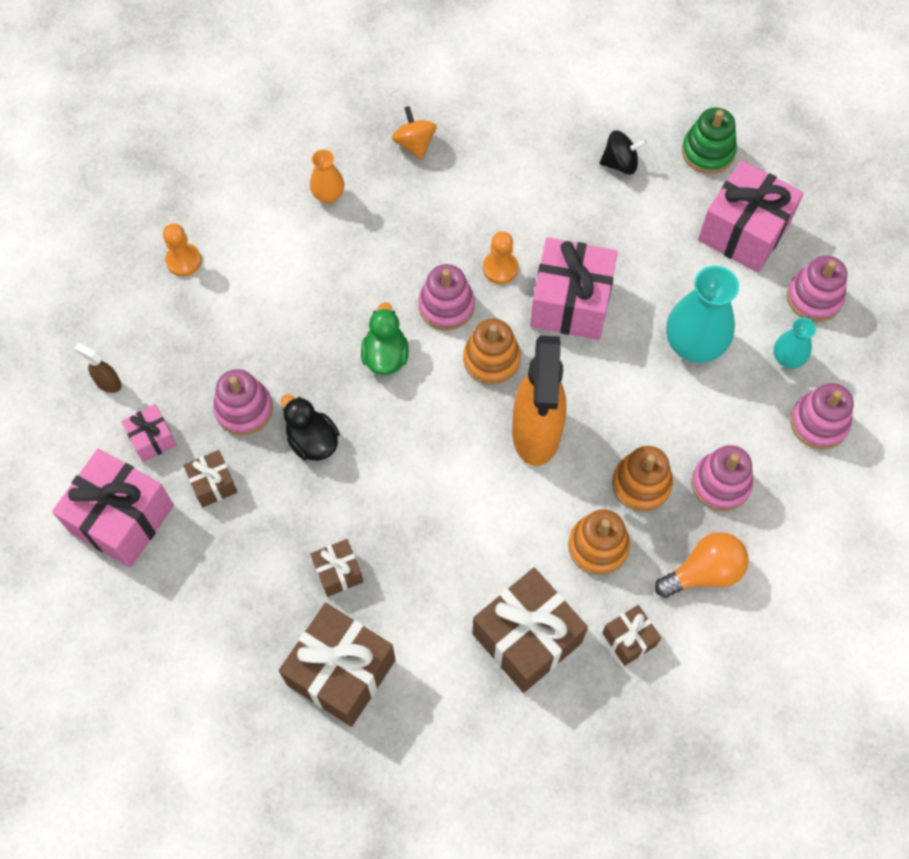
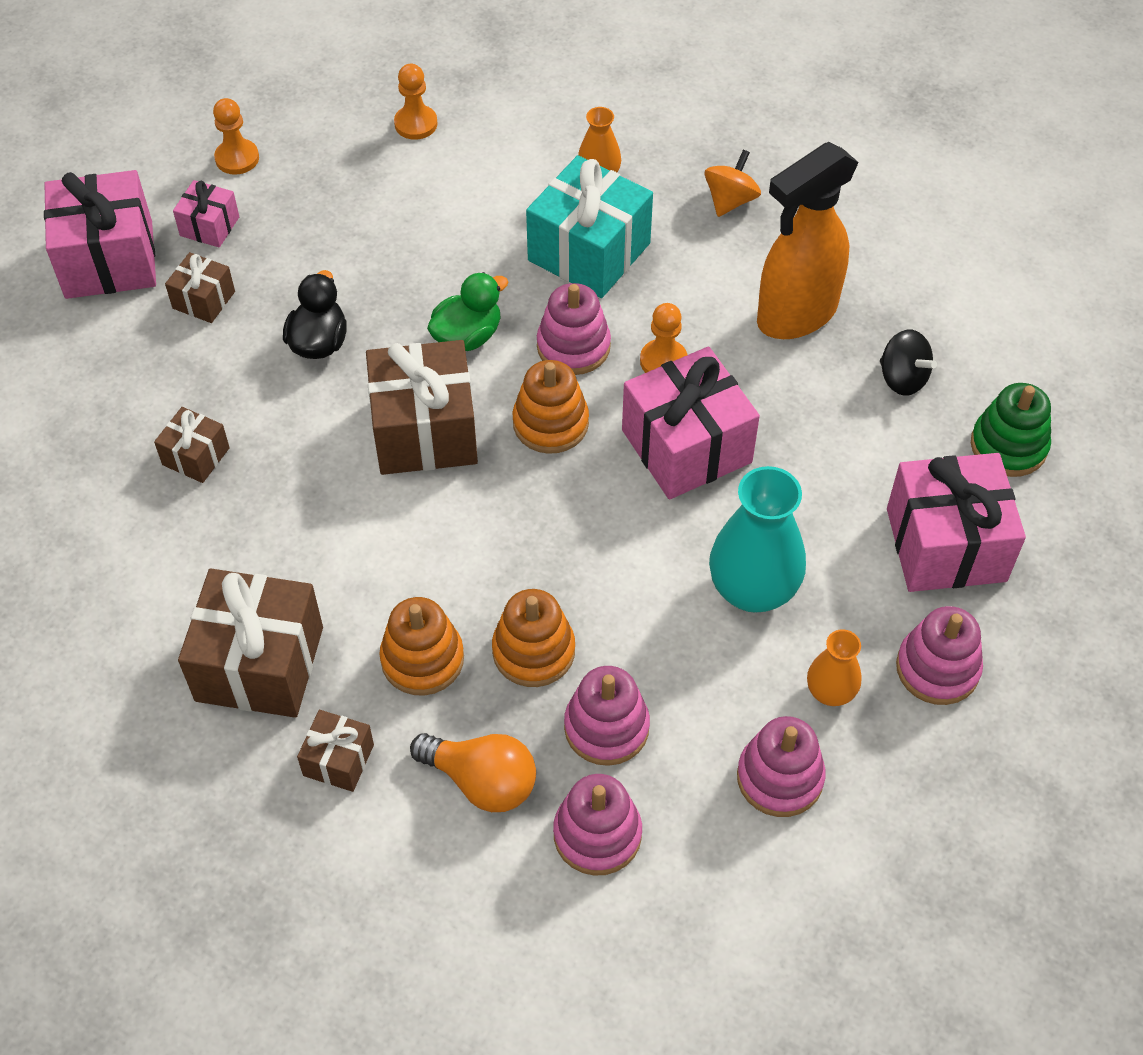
camera: 50 degrees right, 10 degrees down
brown spray bottle [74,343,122,393] -> orange pawn [213,98,259,175]
pink stacking toy [213,369,273,436] -> pink stacking toy moved to [553,774,642,876]
brown gift [279,603,396,727] -> brown gift moved to [366,340,478,475]
orange spray bottle [512,336,566,466] -> orange spray bottle moved to [757,142,859,339]
turquoise vase [774,317,816,368] -> orange vase [807,629,861,706]
none -> turquoise gift [526,155,653,298]

